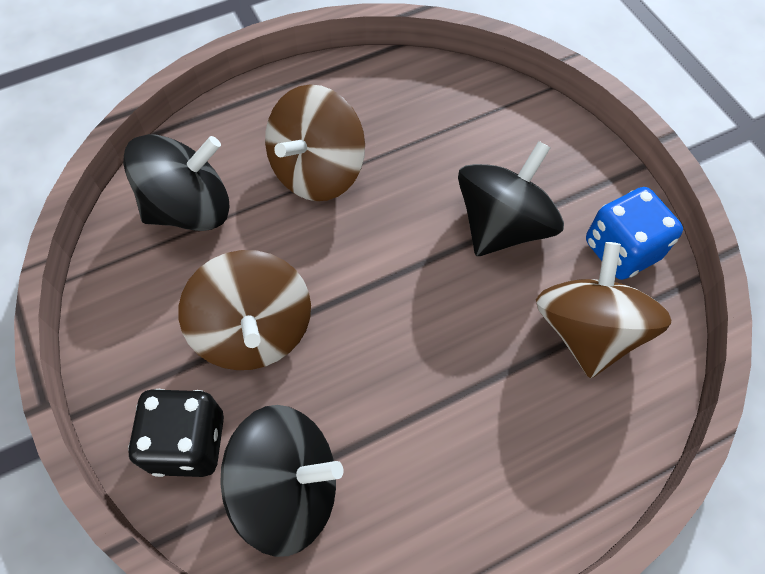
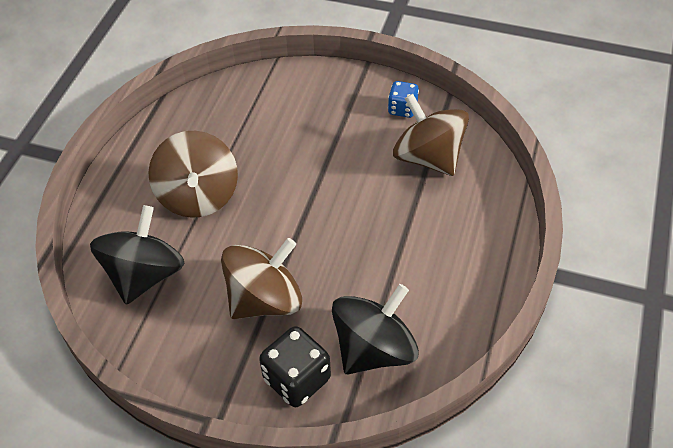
camera: 45 degrees left, 10 degrees down
brown spinning top [179,250,311,370] -> brown spinning top turned 60 degrees counterclockwise [221,238,302,319]
black spinning top [458,141,564,256] -> none
blue dice [586,187,683,280] -> blue dice [388,81,419,118], size x0.62

